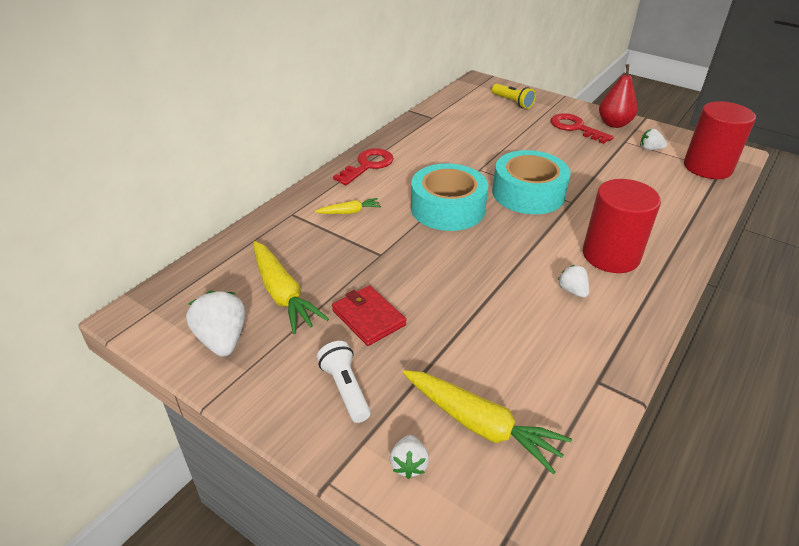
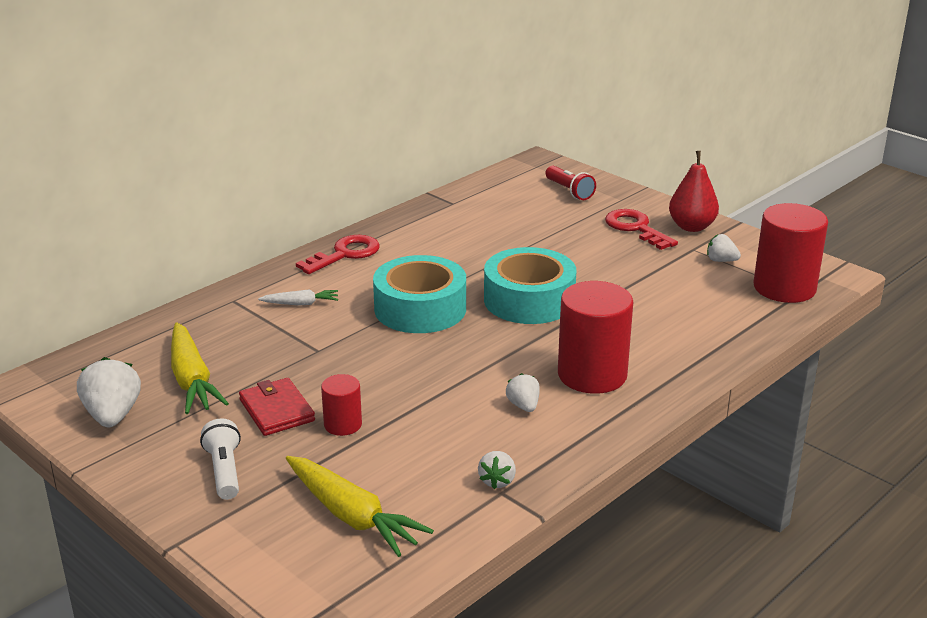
camera: 10 degrees right, 10 degrees down
yellow carrot [315,198,381,214] -> white carrot [258,289,338,306]
white strawberry [390,435,429,479] -> white strawberry moved to [478,451,516,489]
yellow flashlight [492,84,536,109] -> red flashlight [545,166,596,200]
none -> red cylinder [321,374,362,436]

